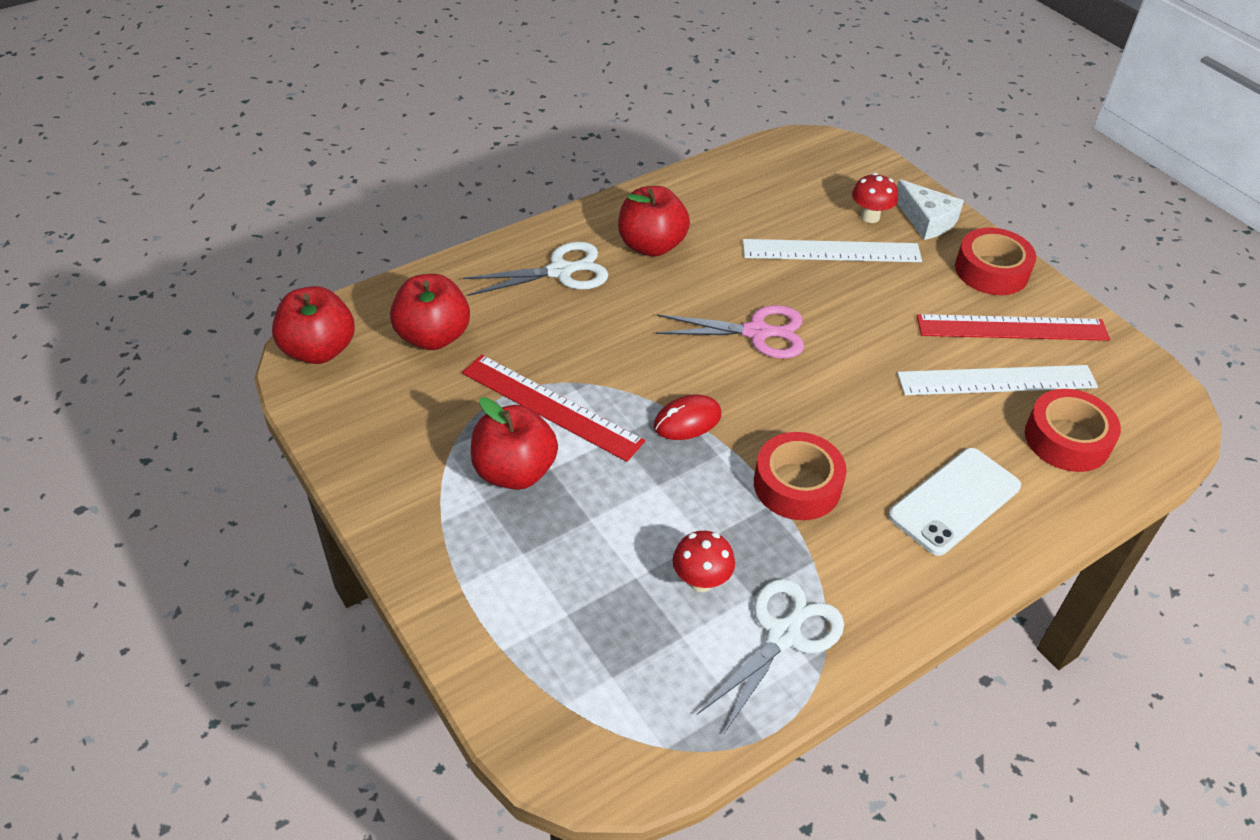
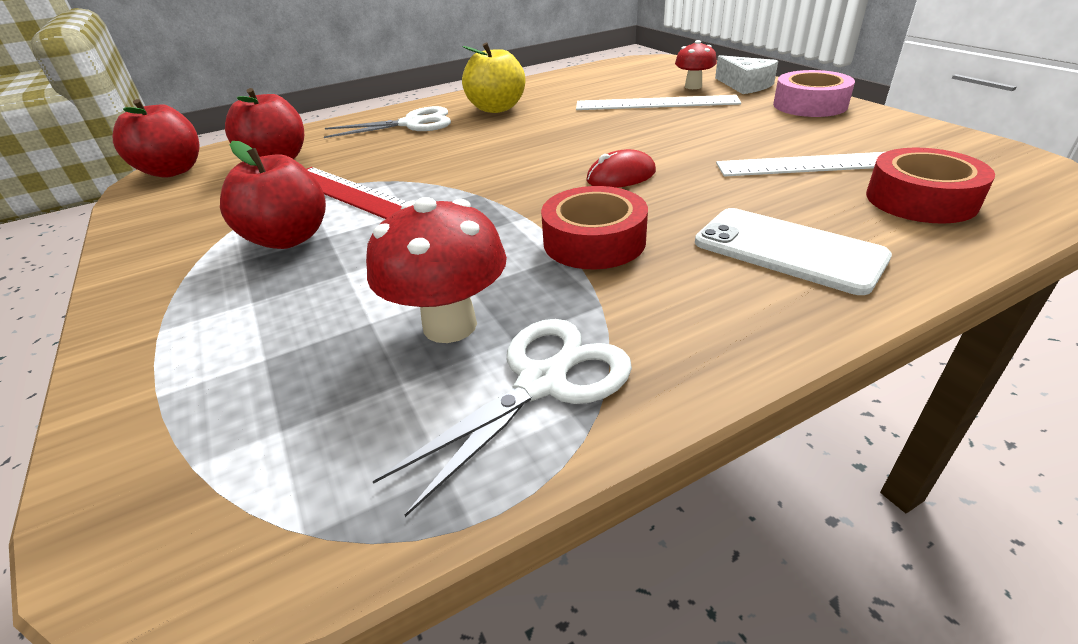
camera: 10 degrees right, 10 degrees down
red apple [618,186,690,257] -> yellow apple [462,42,525,113]
red mouse [654,395,721,440] -> red mouse moved to [586,149,656,188]
pink scissors [656,305,804,359] -> none
red mushroom [673,531,735,592] -> red mushroom [366,197,507,343], size x1.61
white phone [888,448,1021,556] -> white phone turned 75 degrees clockwise [695,208,892,295]
red ruler [916,314,1110,341] -> none
red tape [955,227,1036,295] -> pink tape [773,70,855,117]

